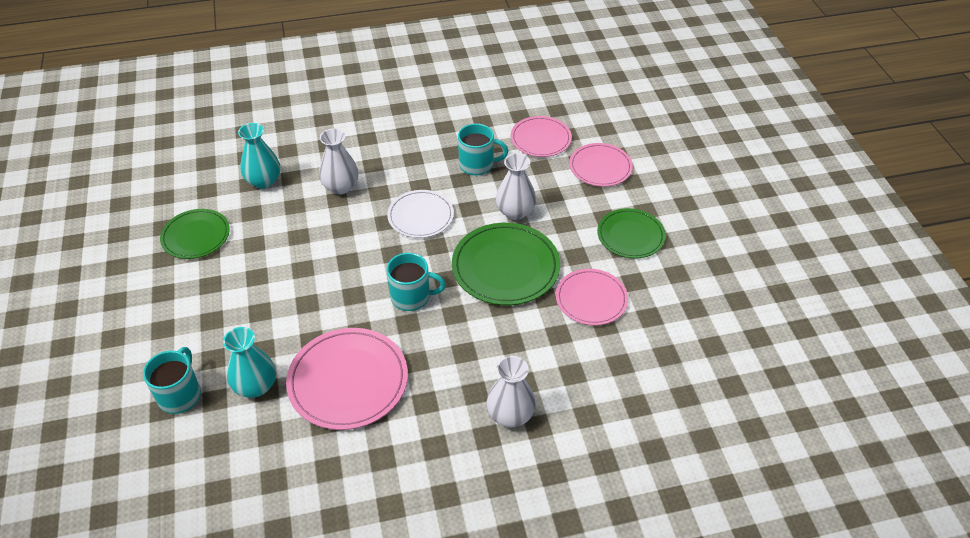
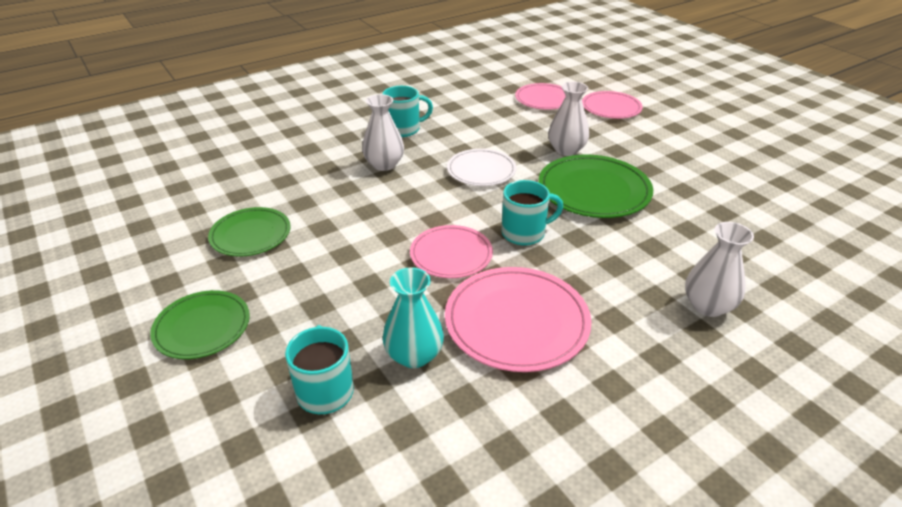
camera: 20 degrees left, 10 degrees down
turquoise vase [238,123,280,189] -> none
turquoise mug [458,124,508,175] -> turquoise mug moved to [382,86,433,137]
pink plate [556,269,628,325] -> pink plate moved to [410,225,493,278]
green plate [597,208,666,259] -> green plate moved to [150,290,250,359]

